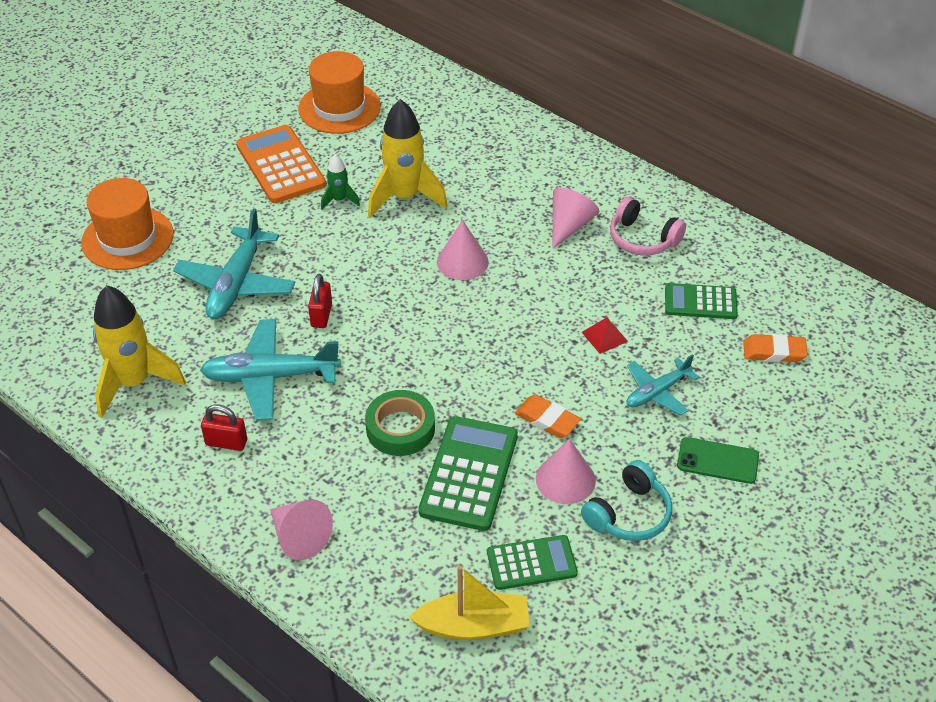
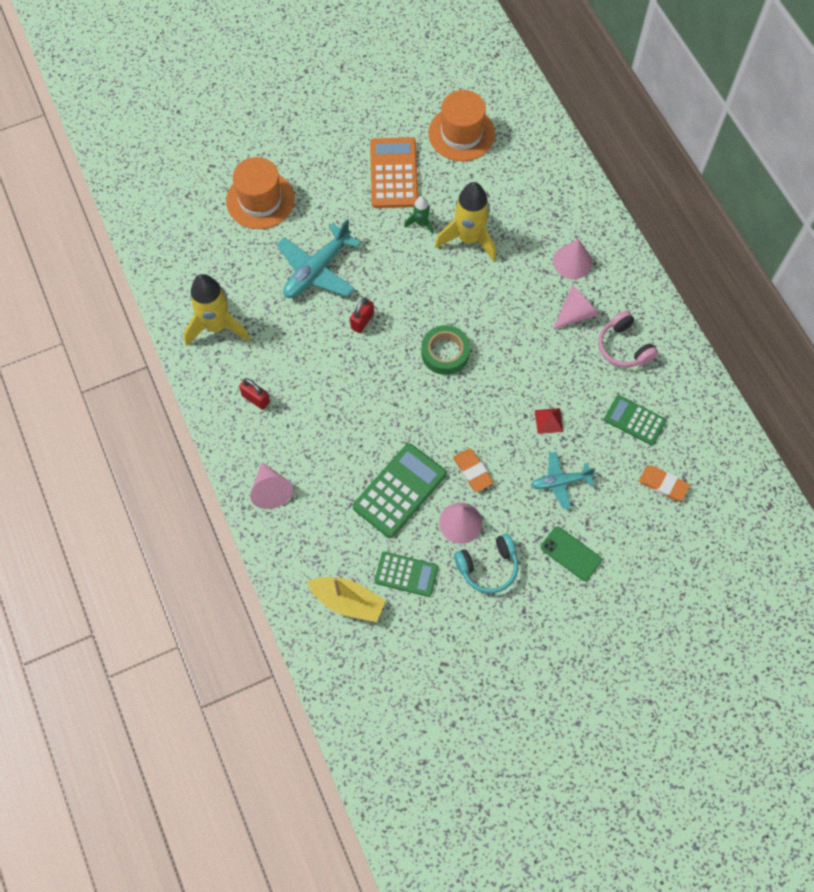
camera: 25 degrees right, 20 degrees up
turquoise plane [200,319,341,420] -> none
green tape [365,390,435,456] -> green tape moved to [421,325,470,375]
pink cone [437,220,489,280] -> pink cone moved to [553,239,592,279]

